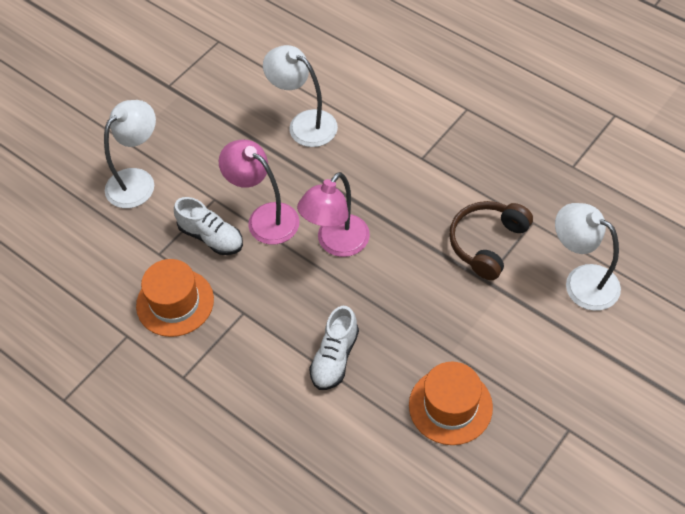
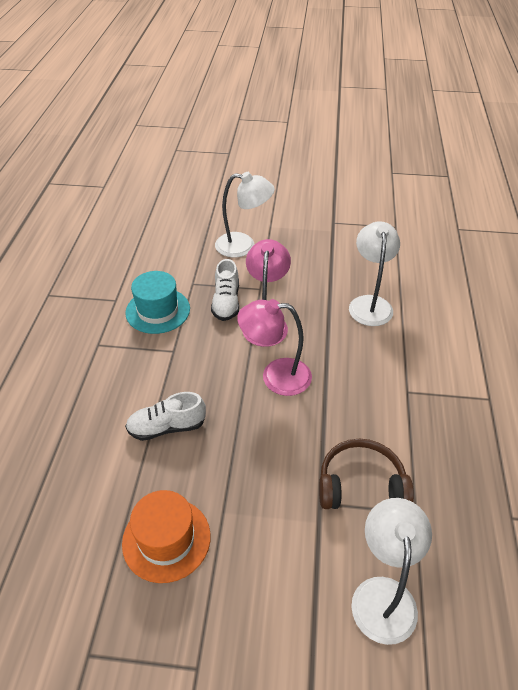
camera: 55 degrees right, 10 degrees down
orange hat [136,259,214,337] -> turquoise hat [125,271,190,334]

